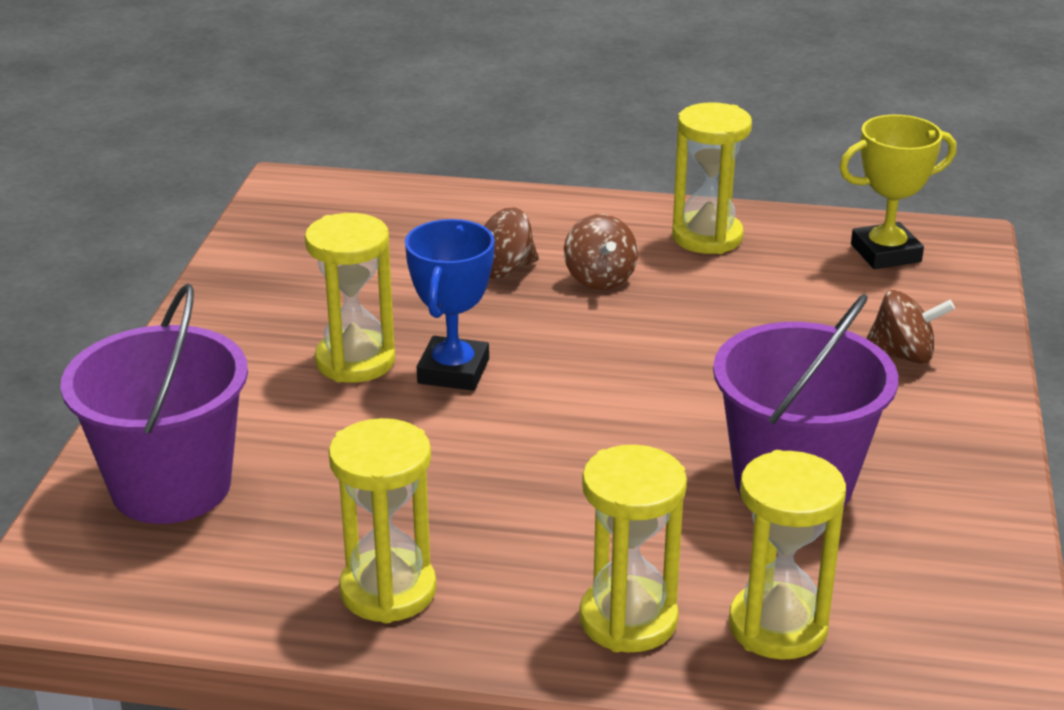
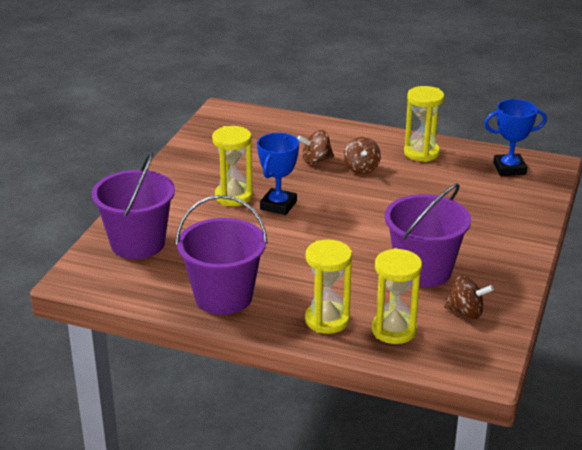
camera: 10 degrees right, 0 degrees up
yellow hourglass [329,418,436,623] -> purple bucket [176,195,268,315]
yellow trophy [839,115,956,269] -> blue trophy [484,99,547,176]
brown spinning top [866,290,955,364] -> brown spinning top moved to [444,276,494,319]

